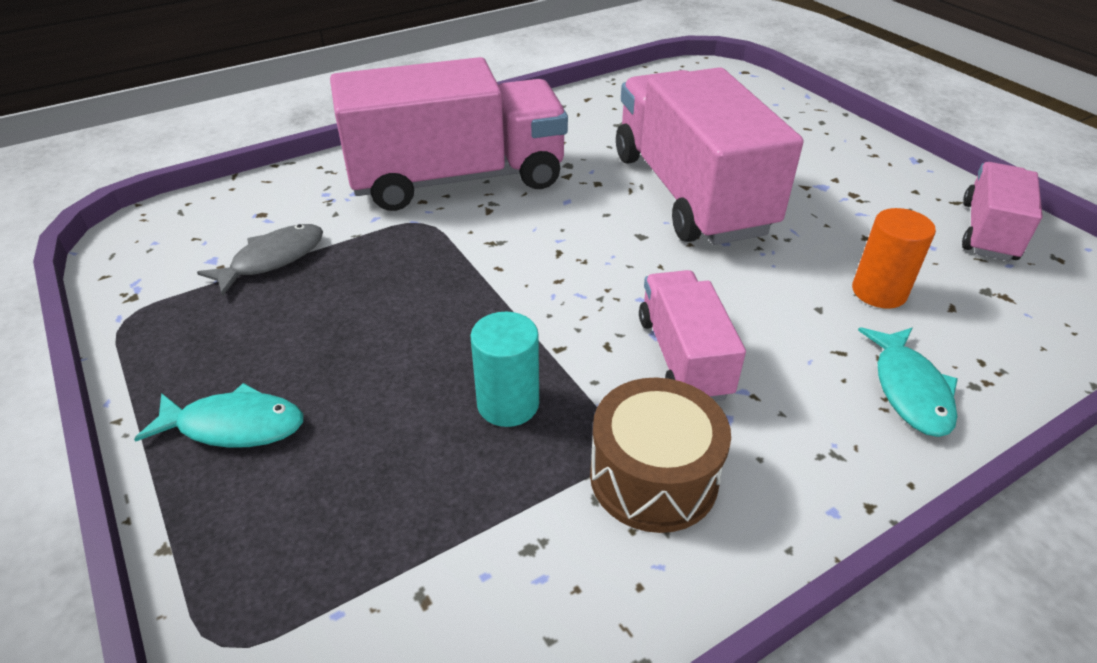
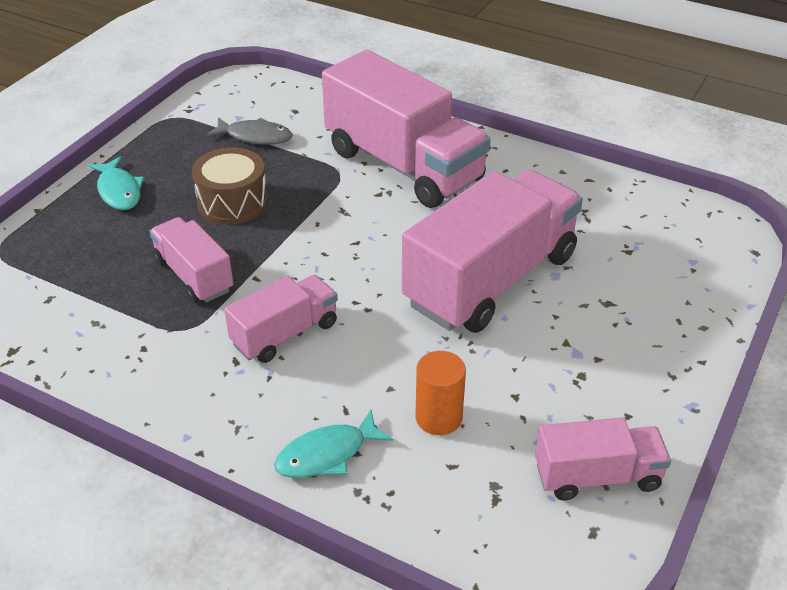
camera: 60 degrees right, 0 degrees up
turquoise cylinder [471,312,539,427] -> pink truck [149,217,234,303]
brown drum [590,378,731,533] -> brown drum moved to [192,148,268,225]

